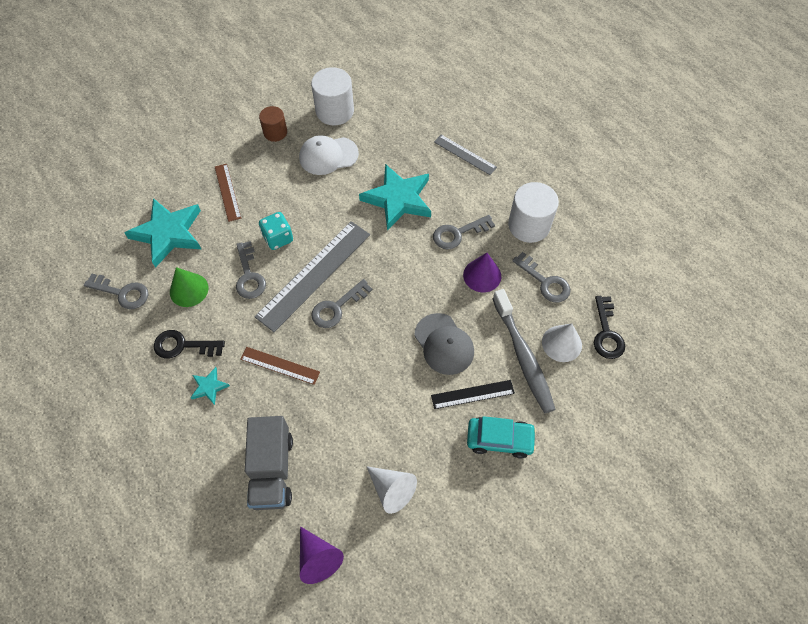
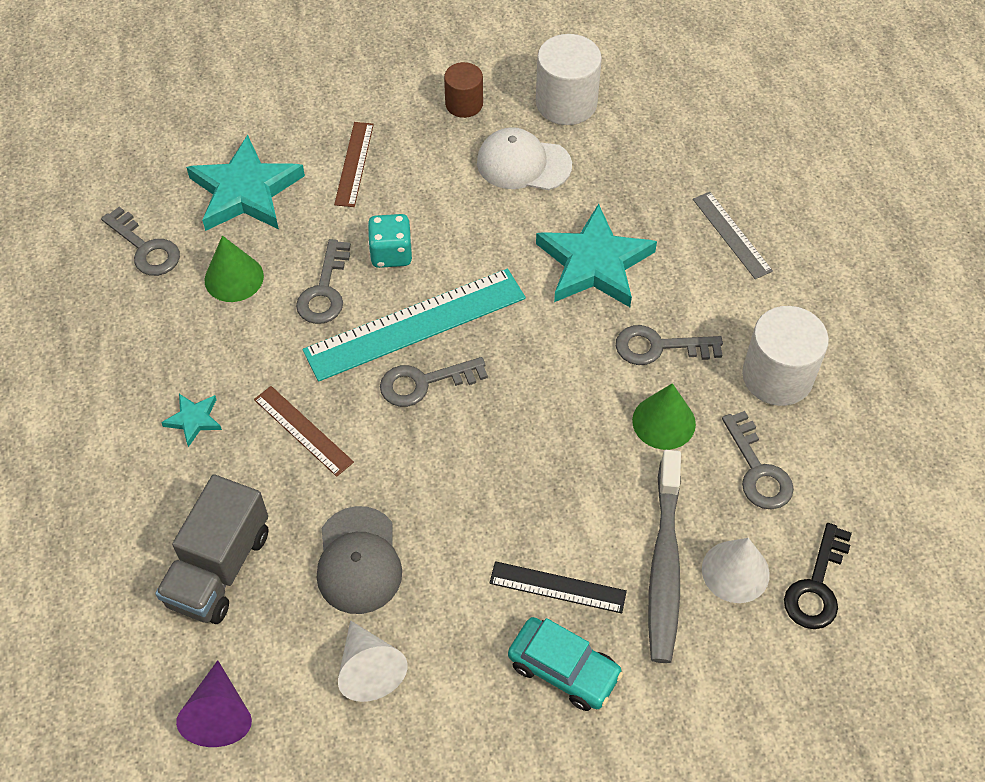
camera: 25 degrees right, 5 degrees down
black key [154,330,225,358] -> none
grey ruler [255,221,370,332] -> turquoise ruler [302,269,526,382]
grey cap [414,313,474,375] -> grey cap moved to [317,506,402,614]
purple cone [463,253,501,292] -> green cone [632,383,696,450]

